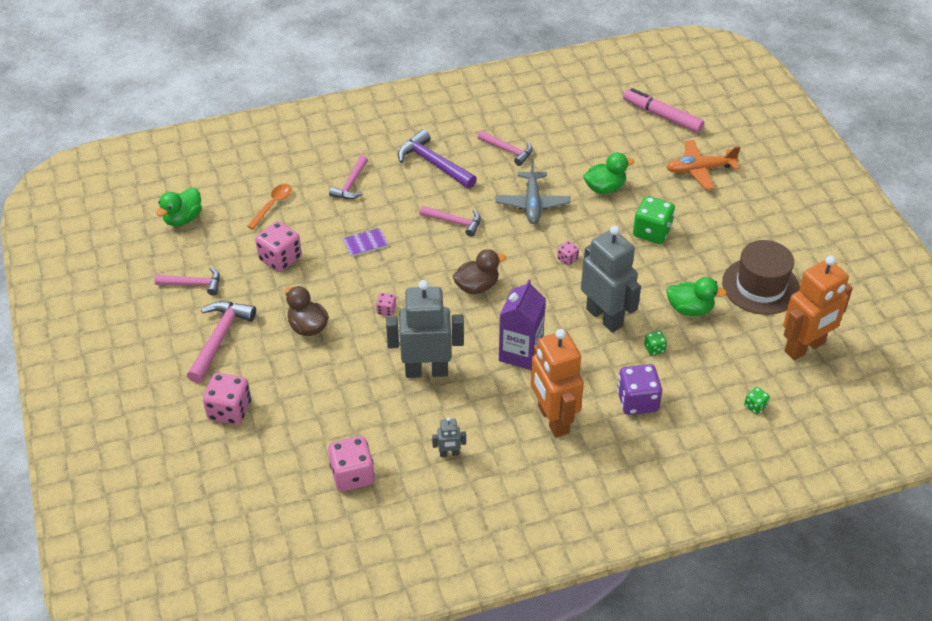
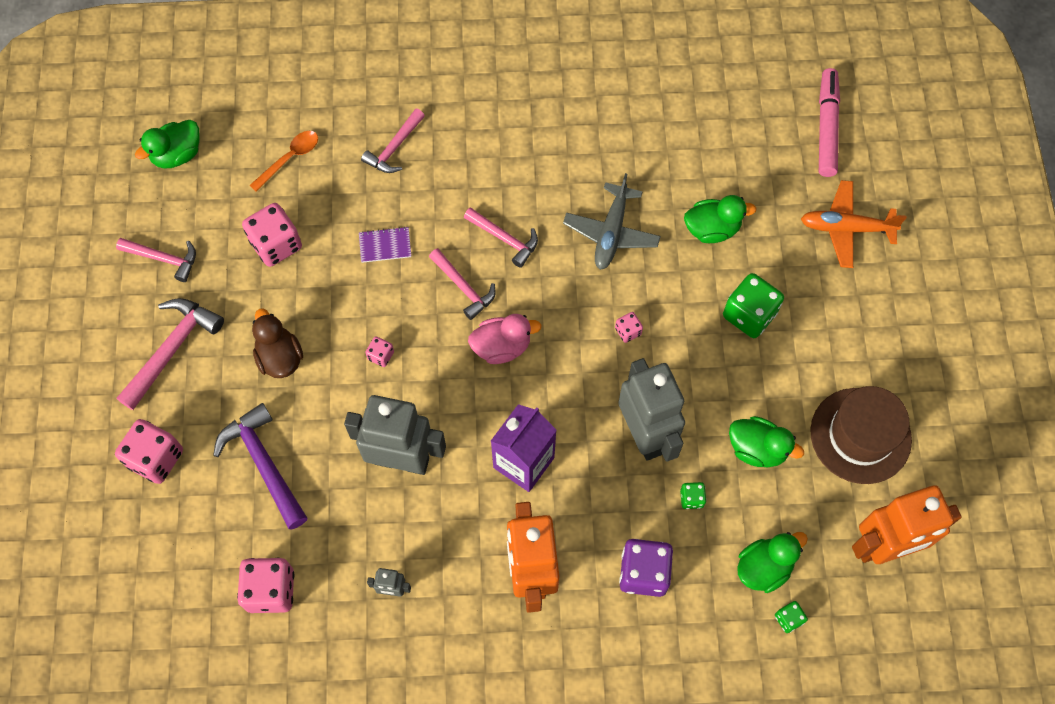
camera: 15 degrees right, 20 degrees up
purple hammer [398,129,477,189] -> purple hammer moved to [213,403,307,530]
brown duck [453,249,506,294] -> pink duck [468,314,542,364]
pink hammer [478,131,533,166] -> pink hammer moved to [429,248,496,320]
pink marker [623,88,704,133] -> pink marker turned 45 degrees clockwise [819,68,840,177]
none -> green duck [737,532,808,593]

